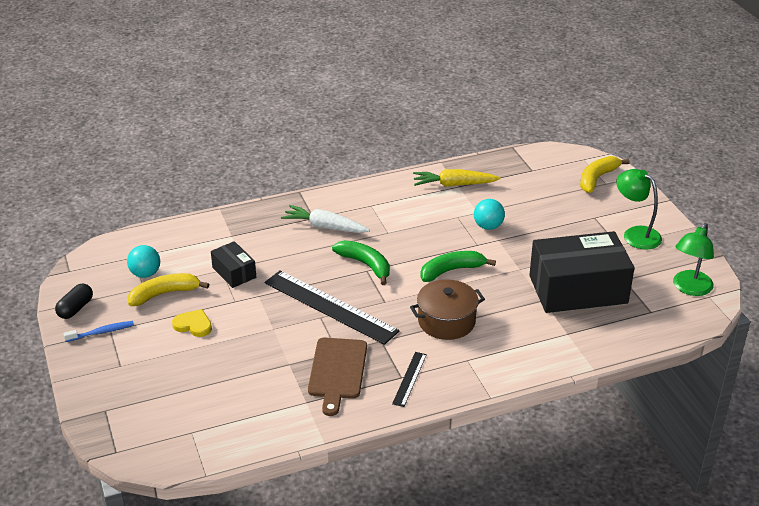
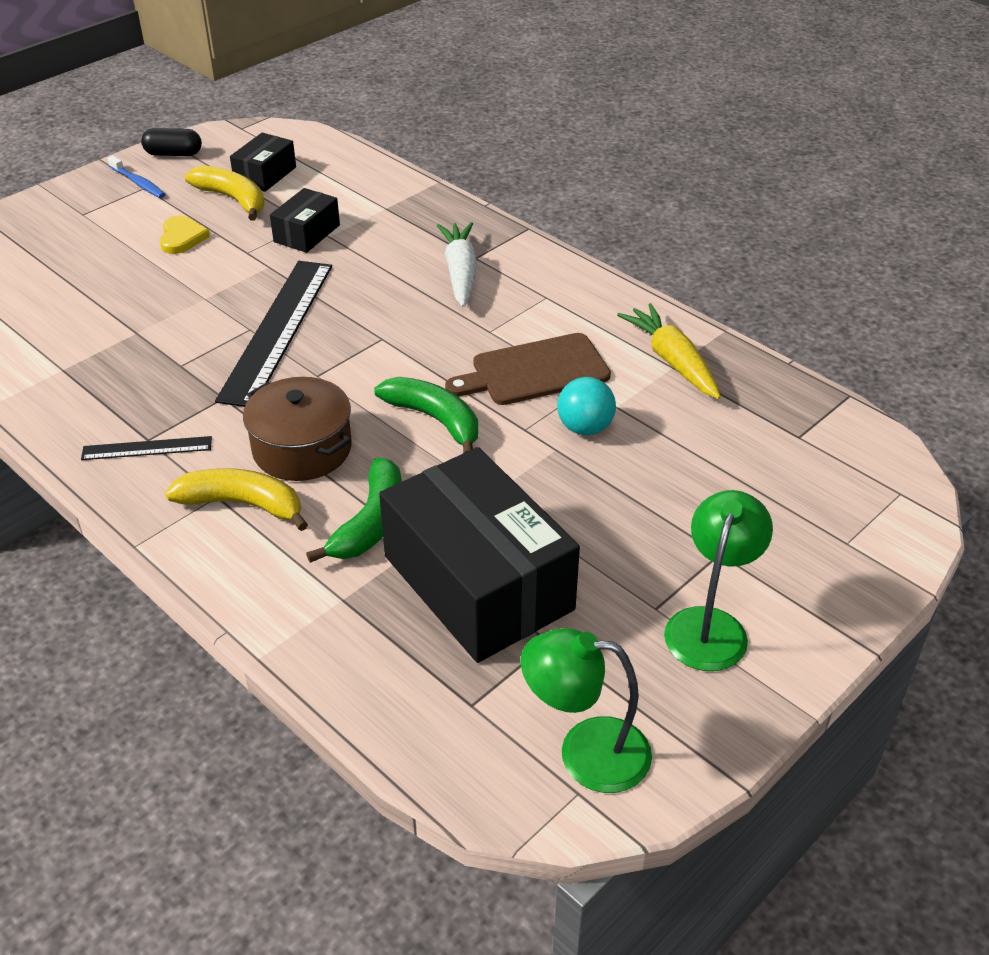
camera: 65 degrees right, 5 degrees up
turquoise ball [127,245,160,278] -> black box [230,133,296,192]
brown cutting board [308,338,367,416] -> brown cutting board moved to [445,333,611,405]
green banana [332,240,390,285] -> green banana moved to [306,458,402,563]
yellow banana [580,156,630,193] -> yellow banana moved to [165,468,308,531]

